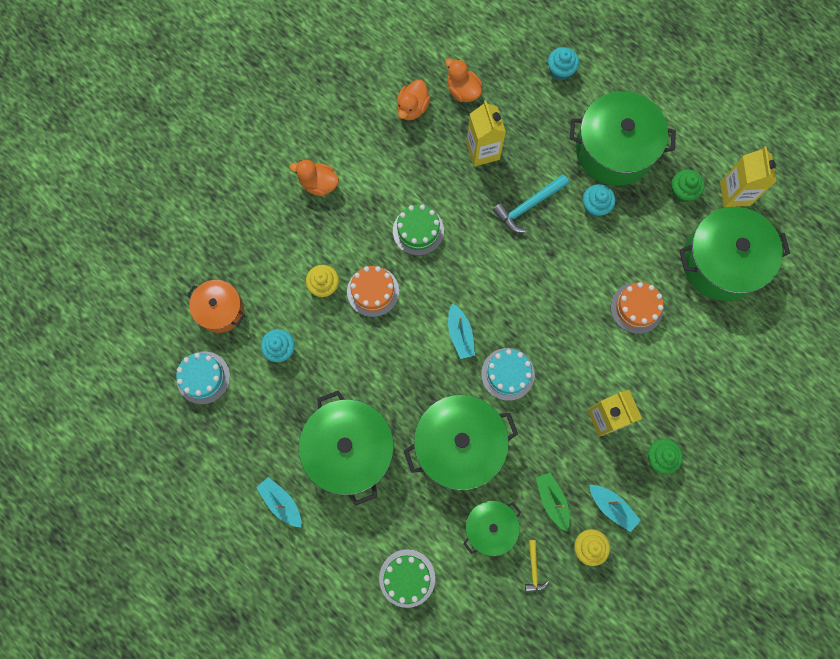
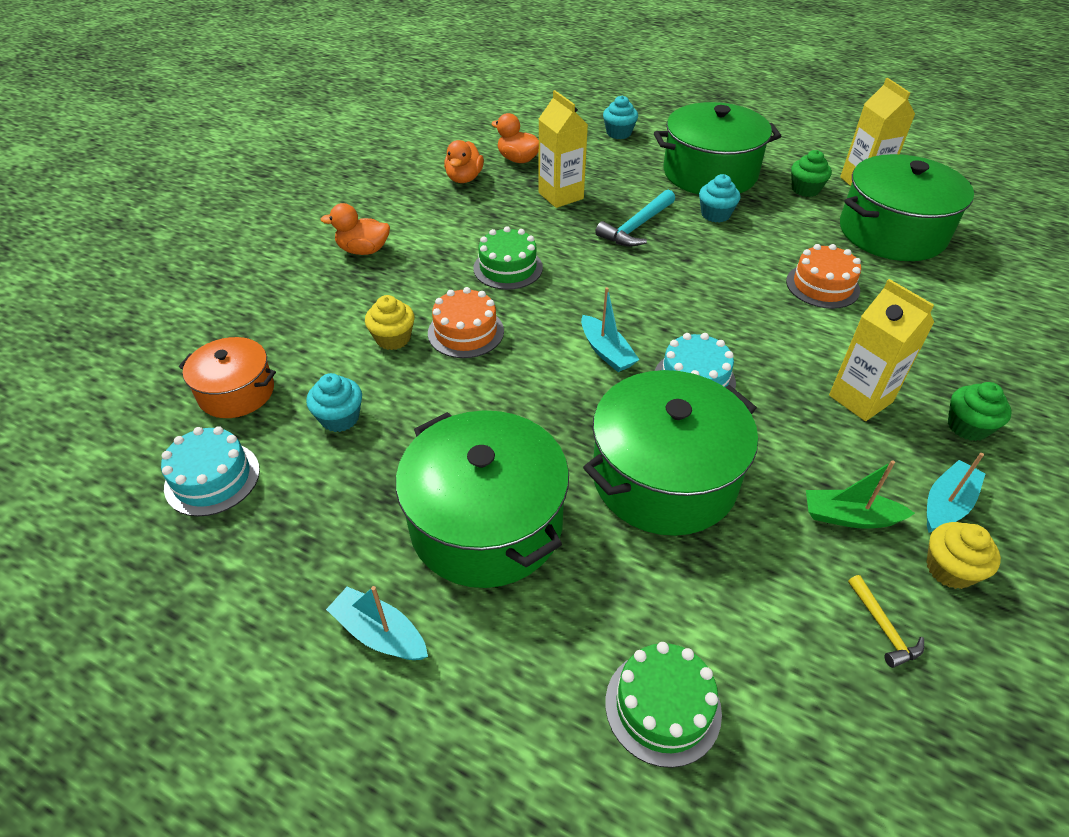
camera: 15 degrees left, 30 degrees down
green pot [463,501,521,556] -> none
green boat [536,472,570,532] -> green boat turned 45 degrees counterclockwise [806,460,915,529]
turquoise boat [589,485,641,532] -> turquoise boat turned 75 degrees counterclockwise [927,453,986,533]

